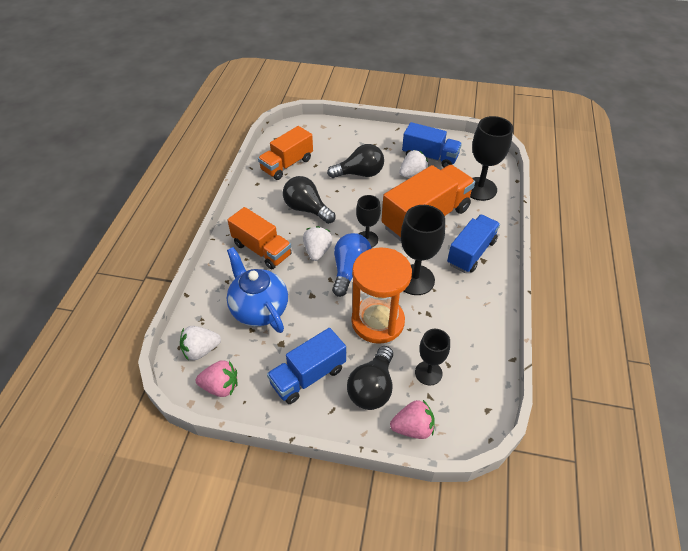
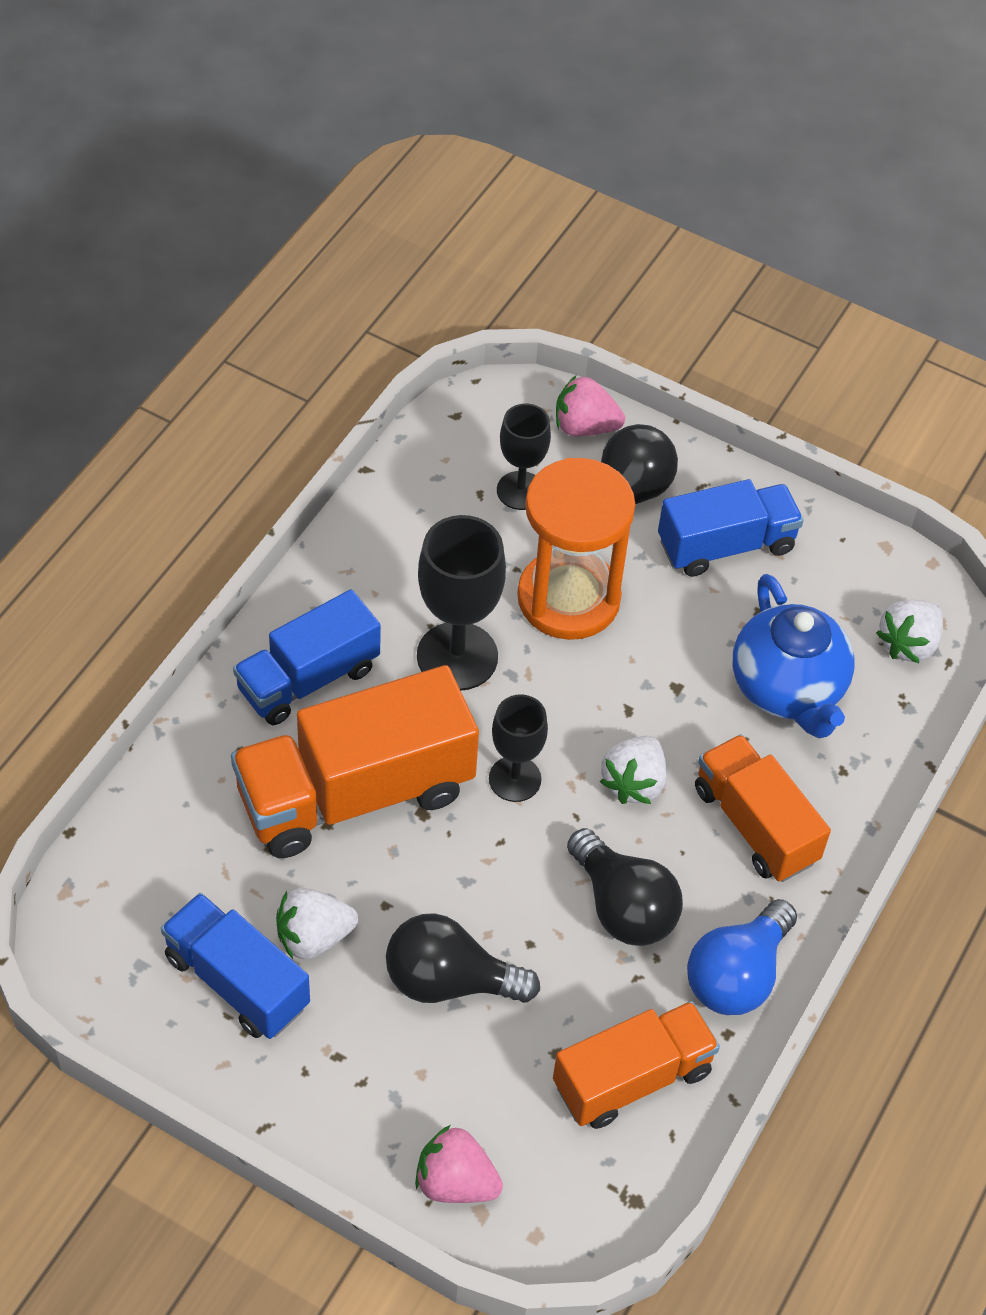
camera: 165 degrees left, 5 degrees up
white strawberry [180,326,221,361] -> white strawberry turned 135 degrees clockwise [876,600,943,663]
pink strawberry [196,360,238,397] -> pink strawberry moved to [415,1125,503,1203]
blue light bulb [332,233,372,297] -> blue light bulb moved to [687,899,797,1015]
black goblet [470,116,513,201] -> none

